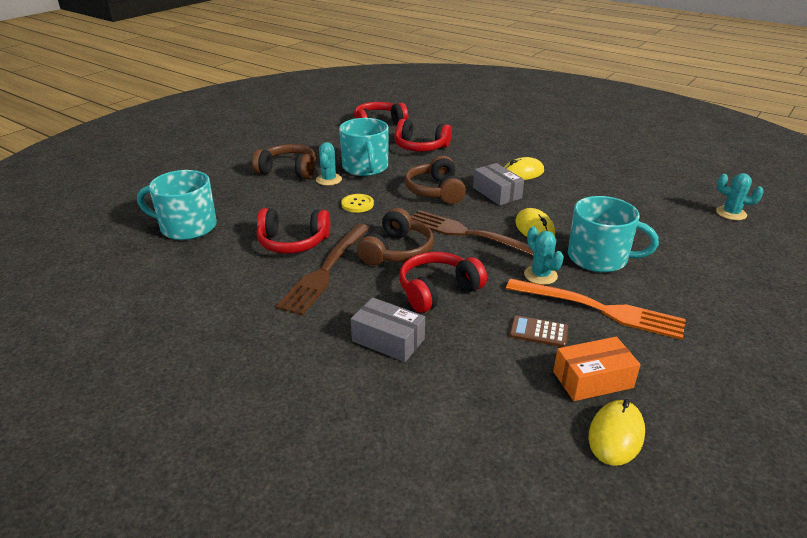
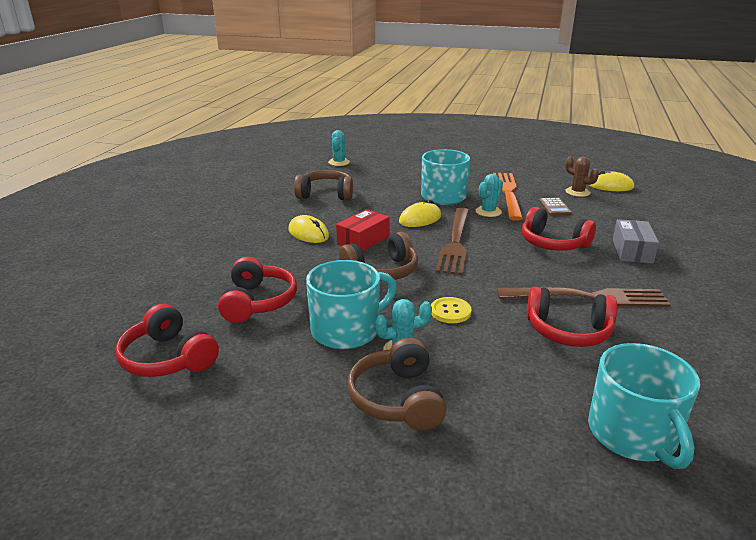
camera: 110 degrees left, 5 degrees down
red headphones [257,208,330,254] -> red headphones turned 120 degrees clockwise [527,286,617,347]
brown headphones [357,208,434,265] -> brown headphones moved to [294,170,353,200]
grey box [473,163,524,205] -> red box [336,209,390,252]
orange box [553,337,641,401] -> brown cactus [565,157,599,197]

